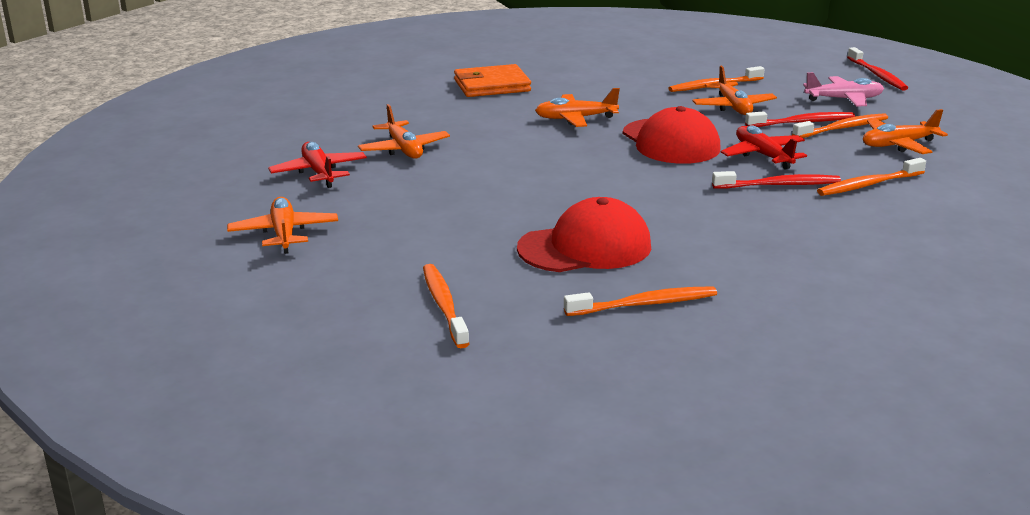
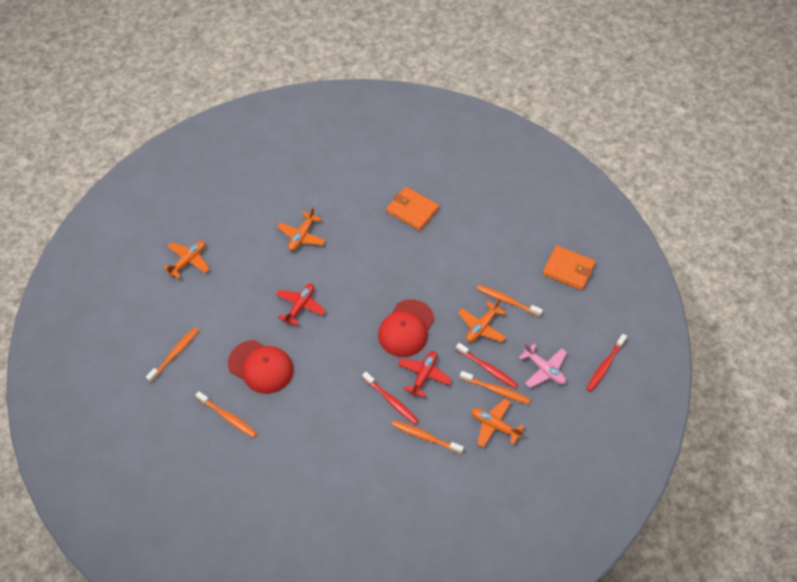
camera: 50 degrees right, 30 degrees up
red plane [268,142,367,188] -> red plane moved to [276,284,326,326]
orange plane [535,88,620,127] -> none
none -> orange wallet [543,245,596,290]

